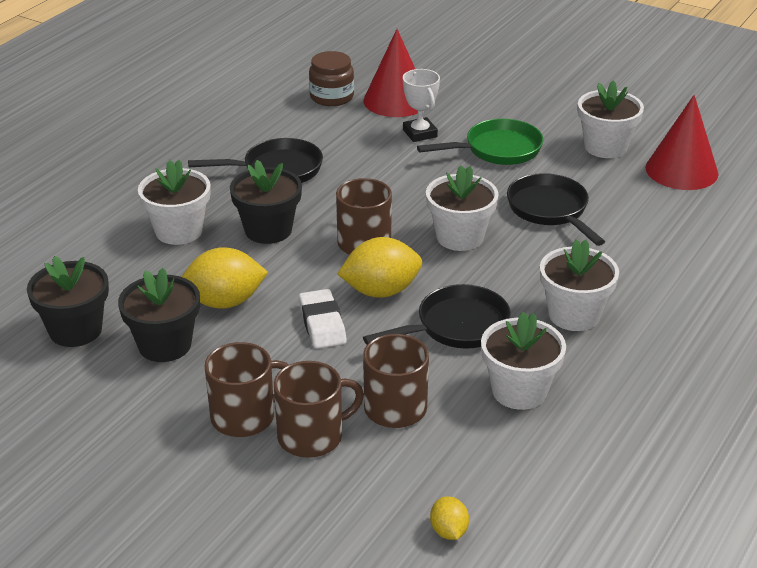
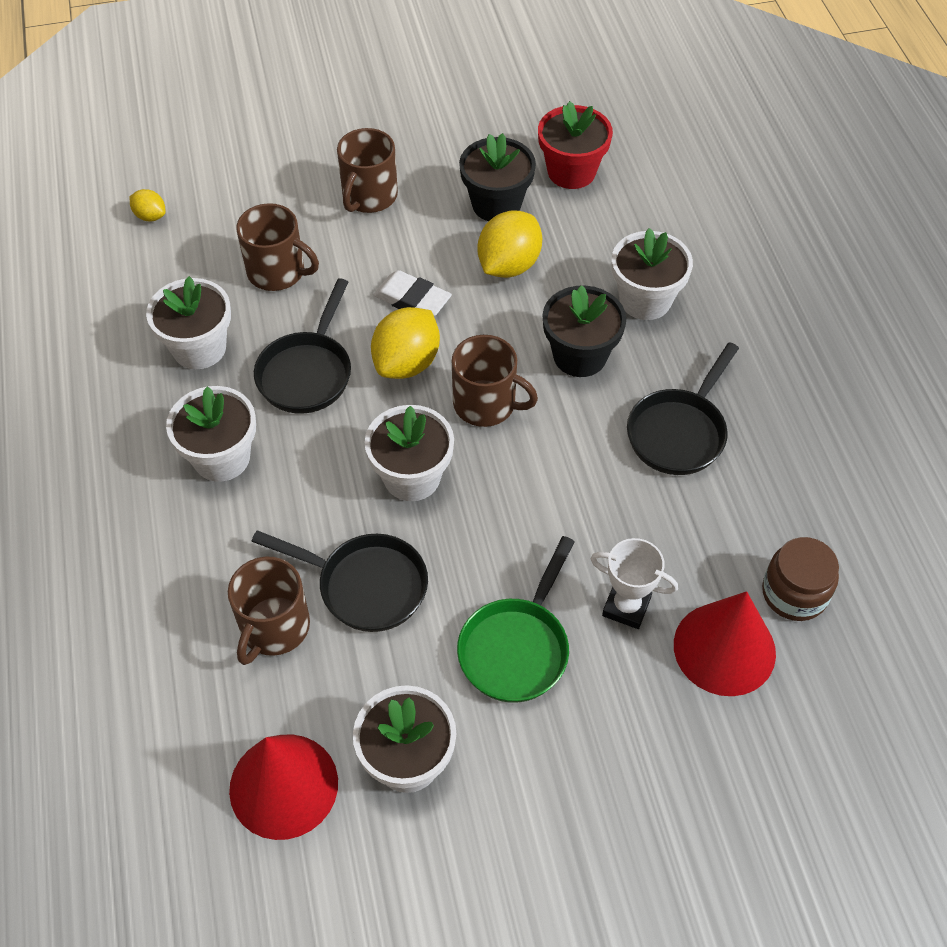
camera: 135 degrees right, 20 degrees up
black flower pot [27,256,109,347] -> red flower pot [538,101,613,189]
brown mug [274,361,364,458] -> brown mug moved to [228,557,310,665]

